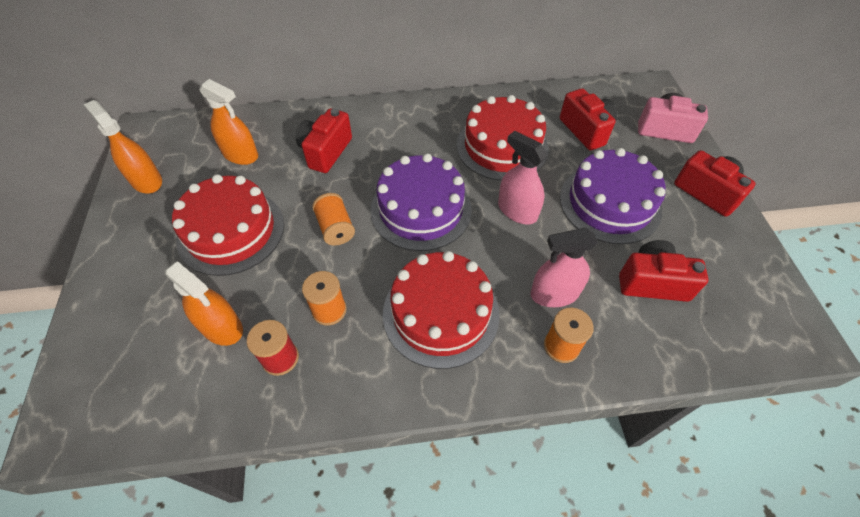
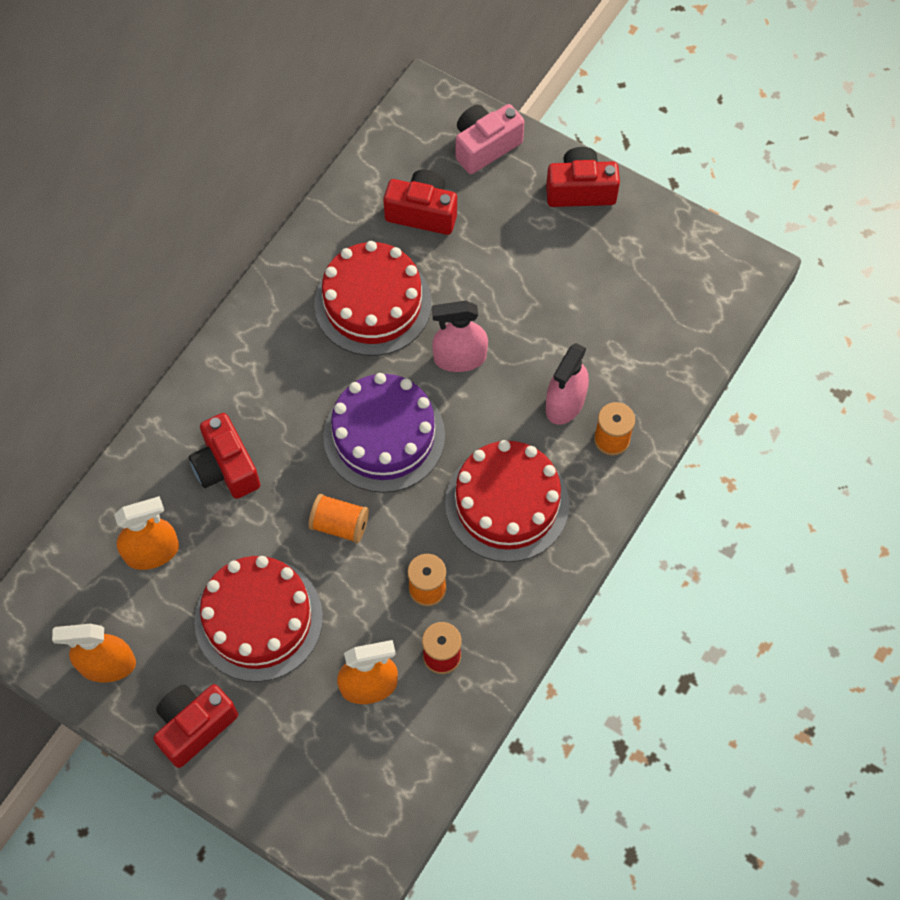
camera: 50 degrees left, 10 degrees up
purple cake [560,148,666,244] -> none
red camera [619,240,708,302] -> red camera moved to [153,684,238,768]

